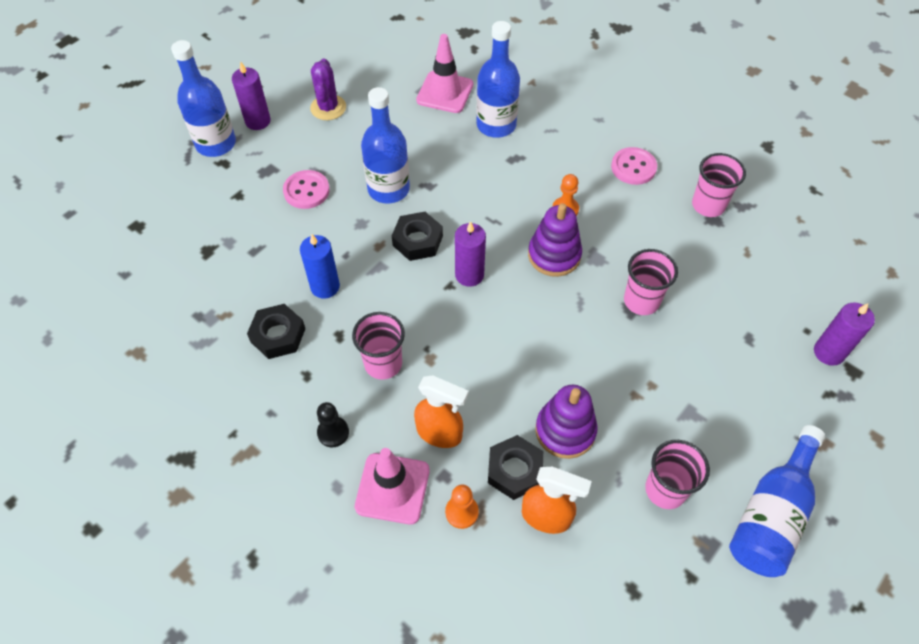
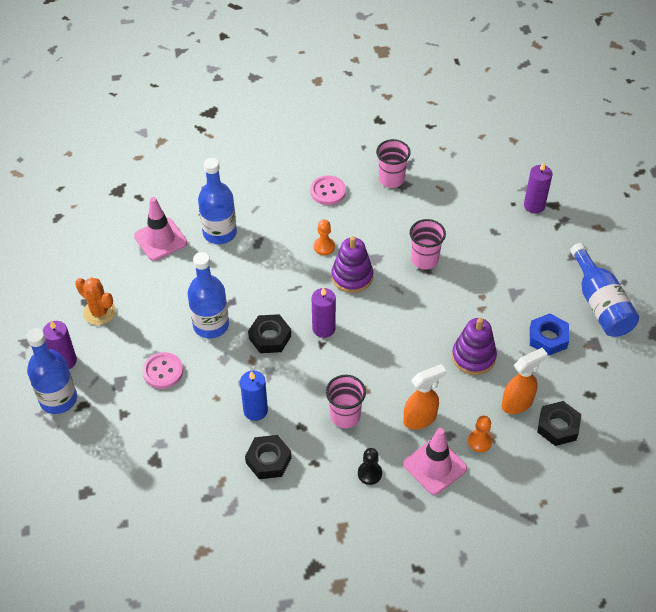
camera: 50 degrees left, 5 degrees down
purple cactus [310,58,346,120] -> orange cactus [75,277,116,325]
black nut [488,435,543,500] -> black nut moved to [537,401,581,446]
pink cup [645,440,710,509] -> blue nut [530,313,569,356]

